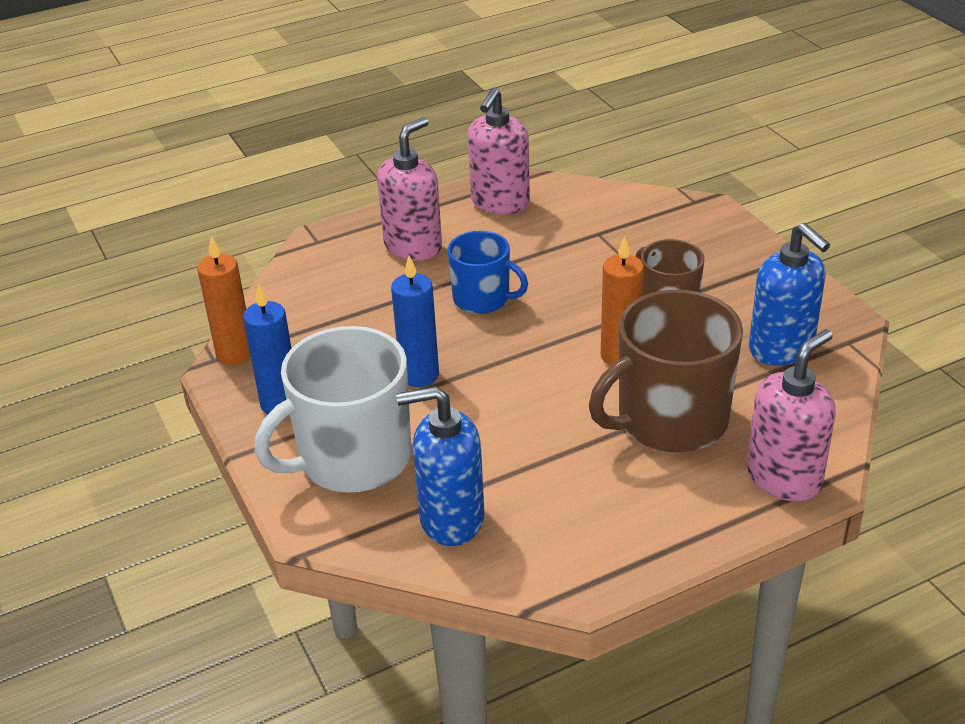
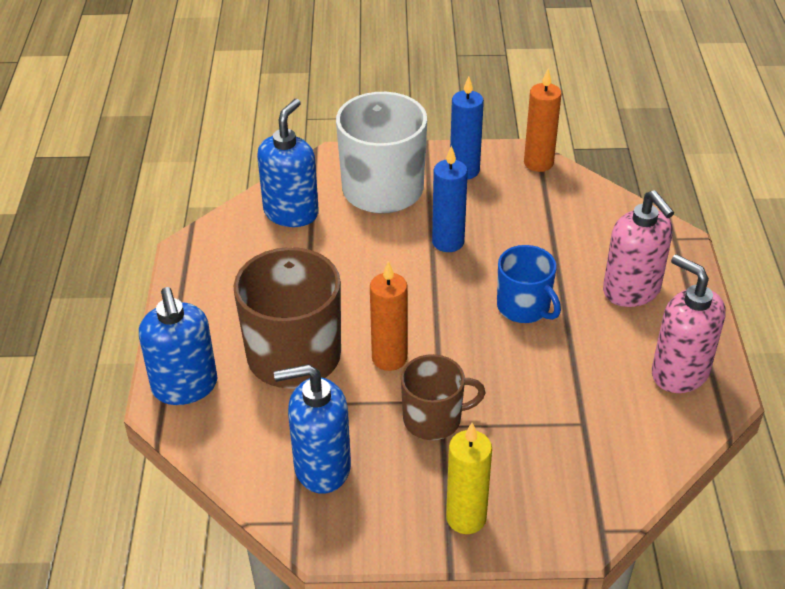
camera: 115 degrees right, 5 degrees up
blue mug [448,231,528,314] -> blue mug turned 90 degrees counterclockwise [497,245,561,323]
pink soap dispenser [747,329,836,501] -> blue soap dispenser [139,287,217,405]
none -> yellow candle [446,423,492,534]

